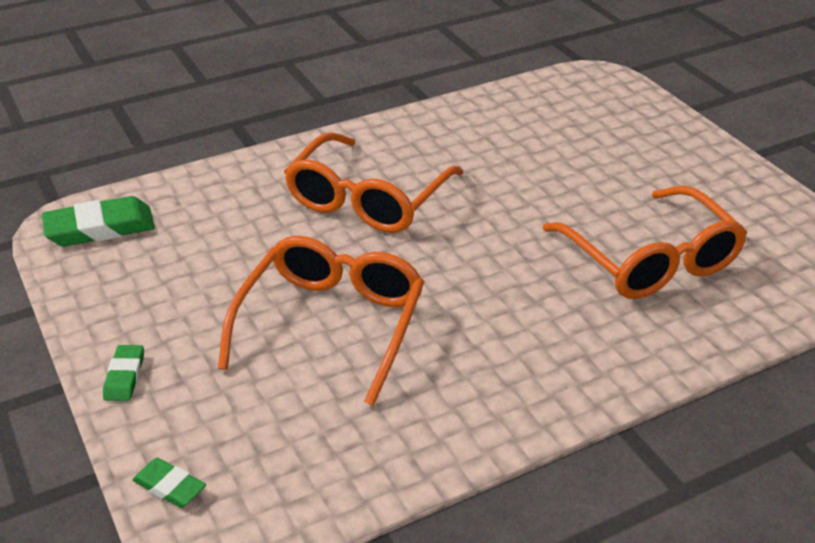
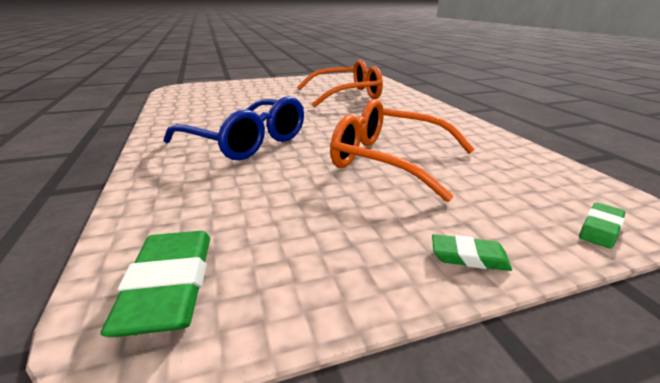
camera: 80 degrees left, 10 degrees down
orange glasses [284,132,464,233] -> blue glasses [164,96,304,160]

